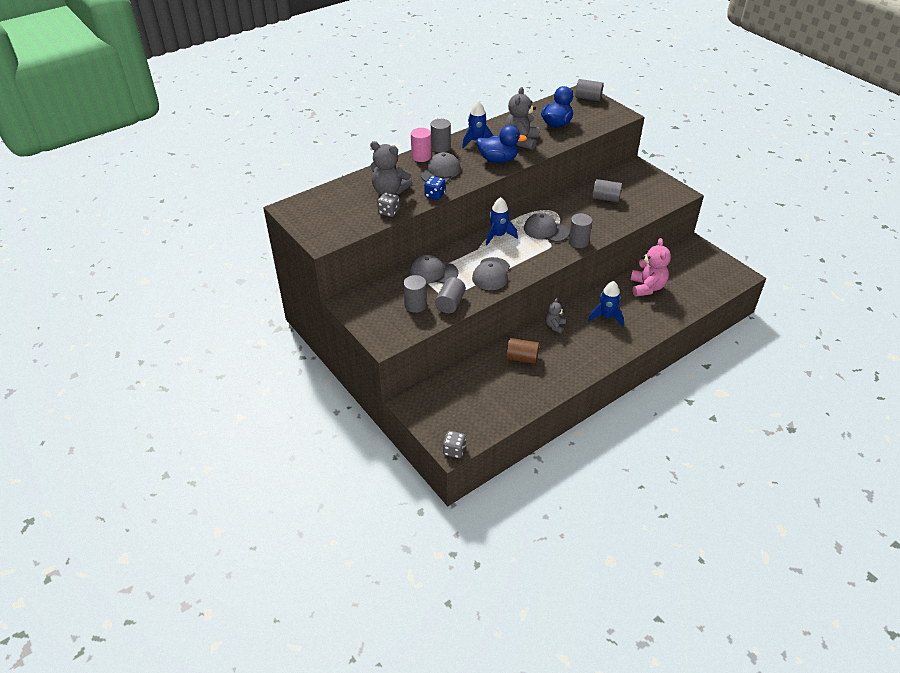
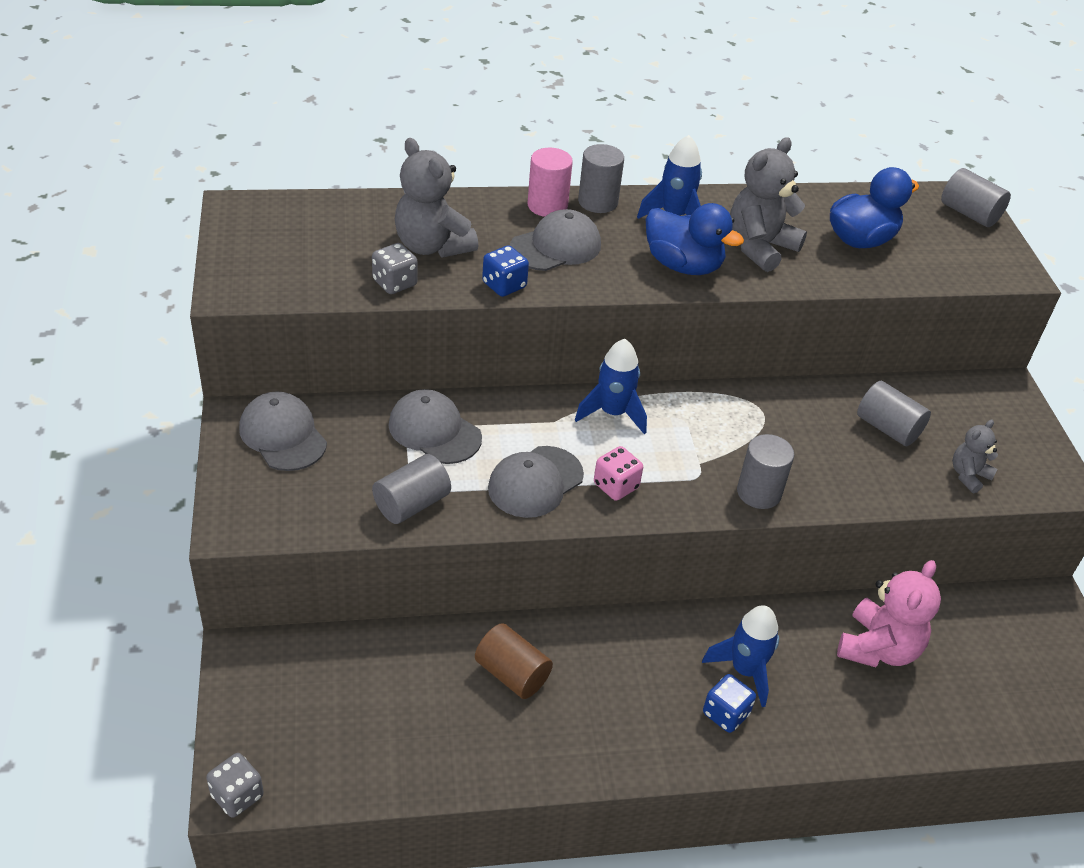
camera: 25 degrees right, 0 degrees up
grey cylinder [403,275,427,313] -> none
grey cap [524,213,569,242] -> grey cap moved to [239,391,327,471]
grey teddy bear [545,298,566,333] -> grey teddy bear moved to [952,420,998,493]
none -> pink dice [594,446,643,501]
none -> blue dice [703,674,756,733]

